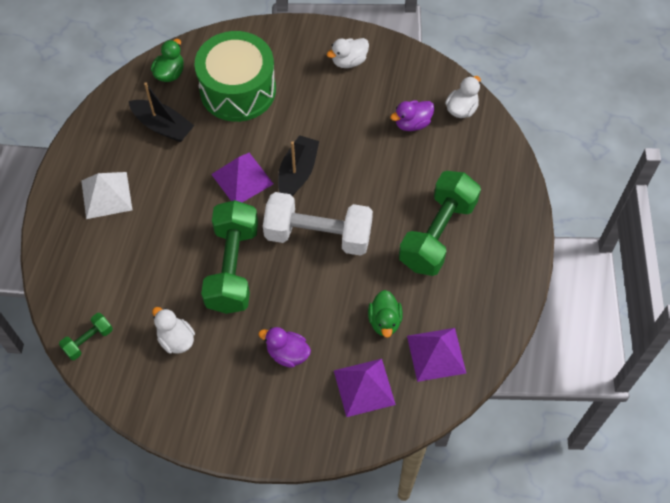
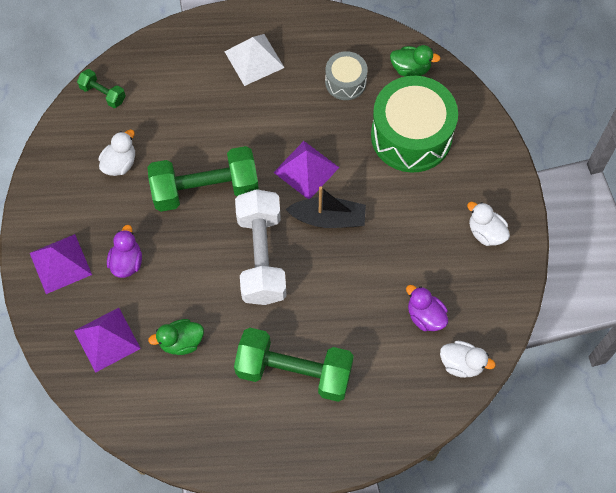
camera: 75 degrees right, 5 degrees up
black boat [129,82,194,142] -> grey drum [325,51,368,100]
purple pyramid [407,328,466,382] -> purple pyramid moved to [30,234,92,294]

